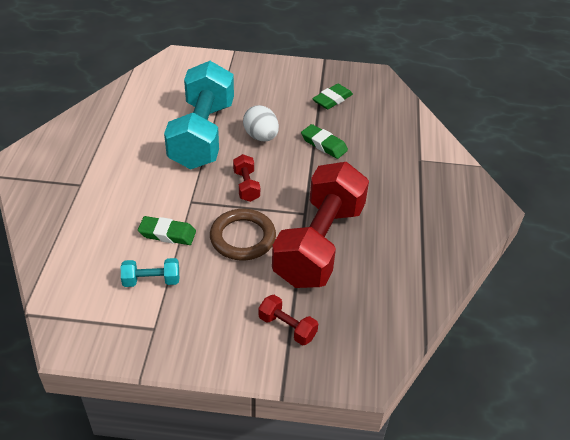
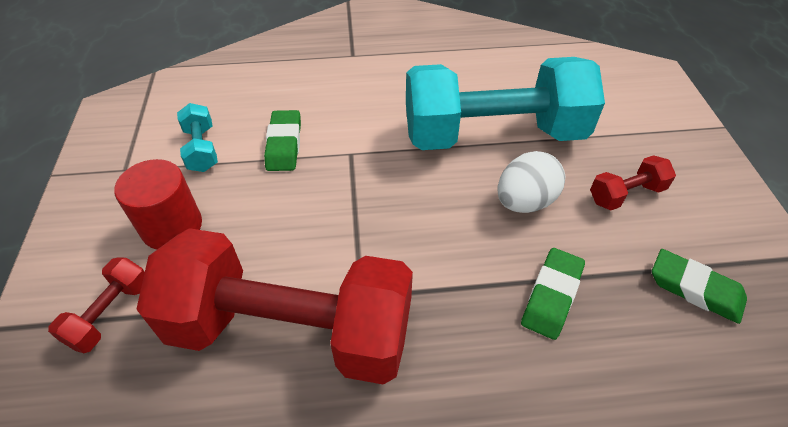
camera: 80 degrees right, 5 degrees up
brown ring [210,209,276,261] -> none
red dumbbell [233,154,260,202] -> red dumbbell moved to [590,155,676,210]
none -> red cylinder [114,159,202,249]

